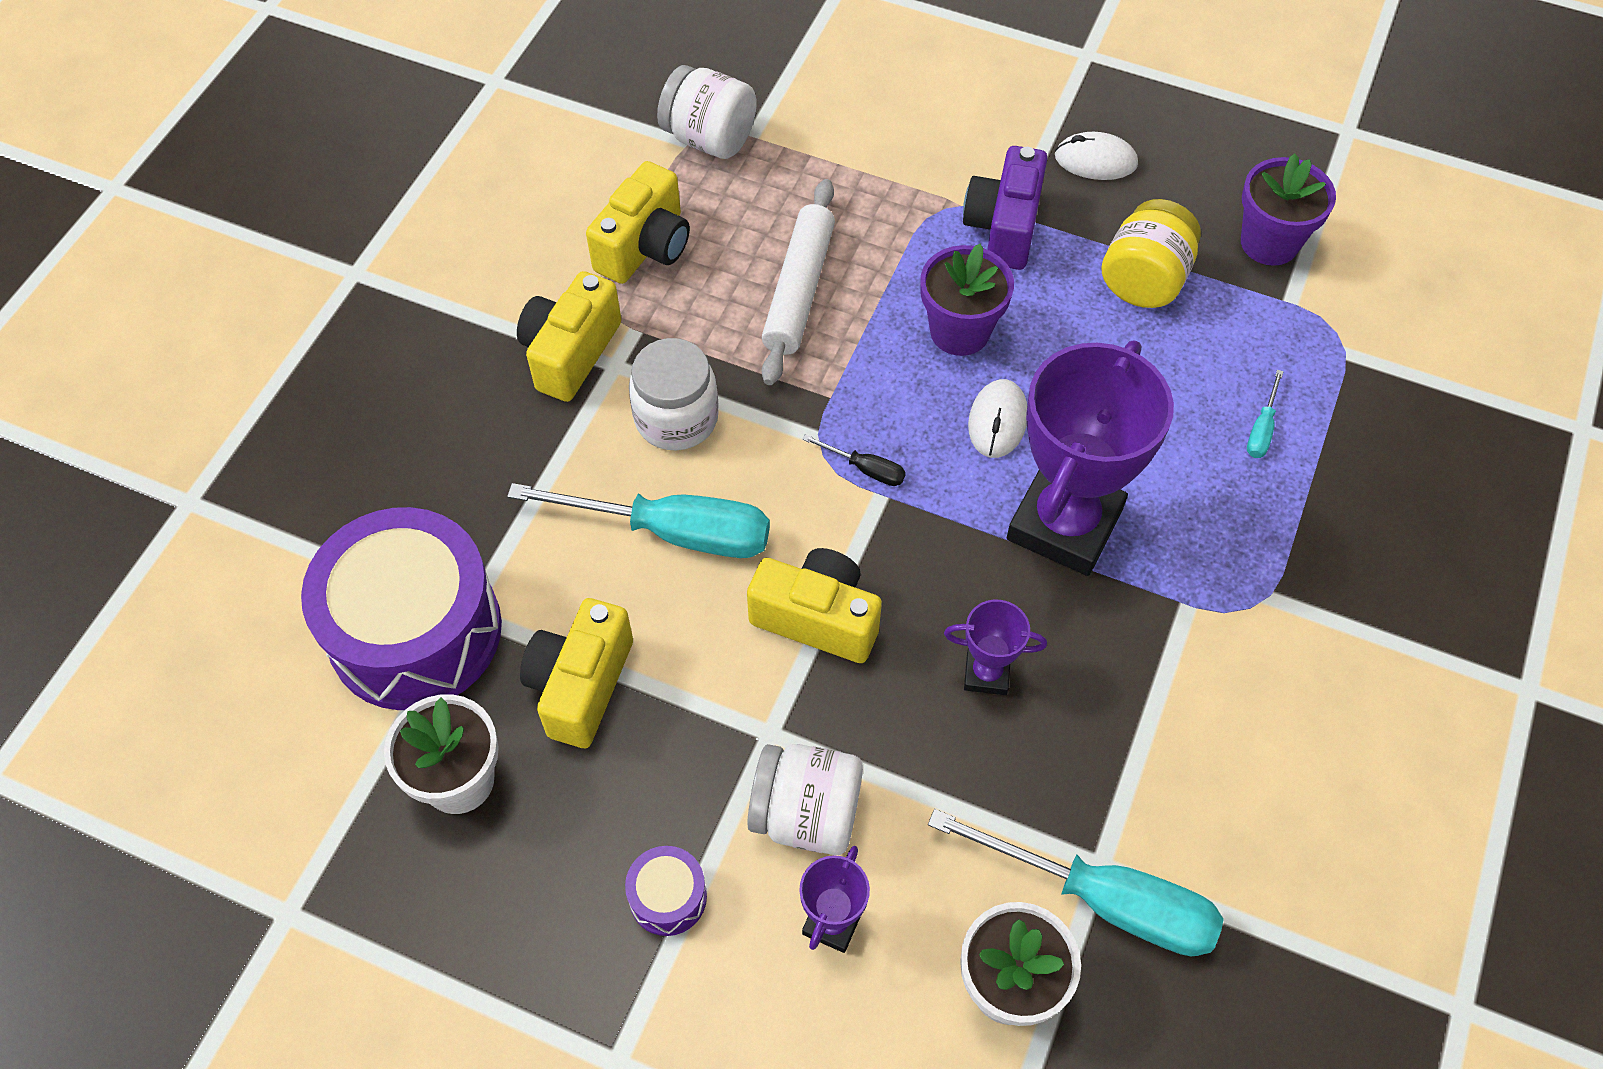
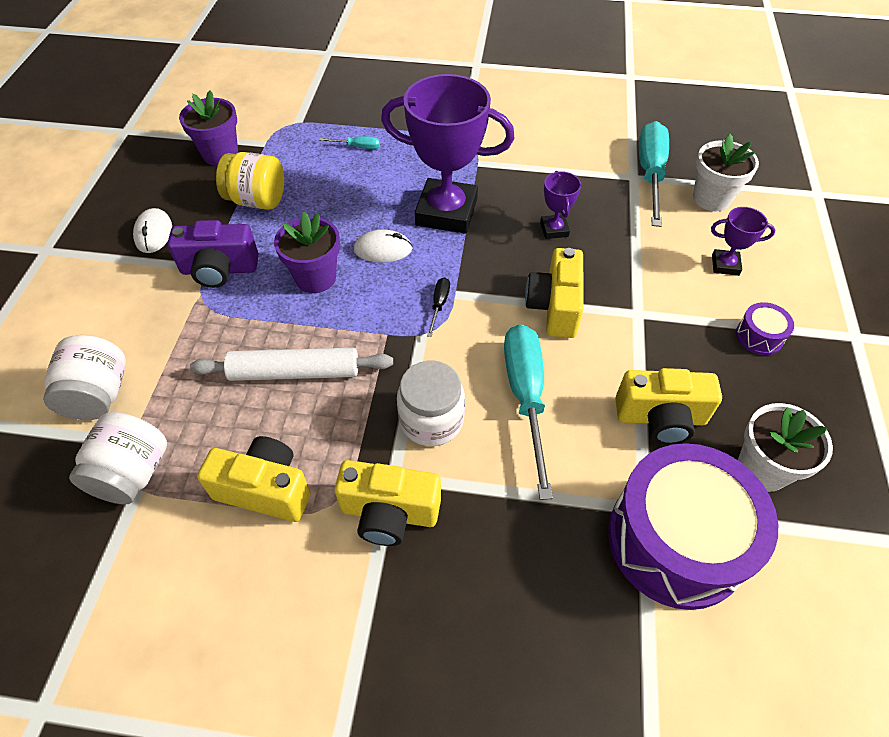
camera: 105 degrees left, 5 degrees down
white jar [747,744,863,855] -> white jar moved to [43,335,126,420]

